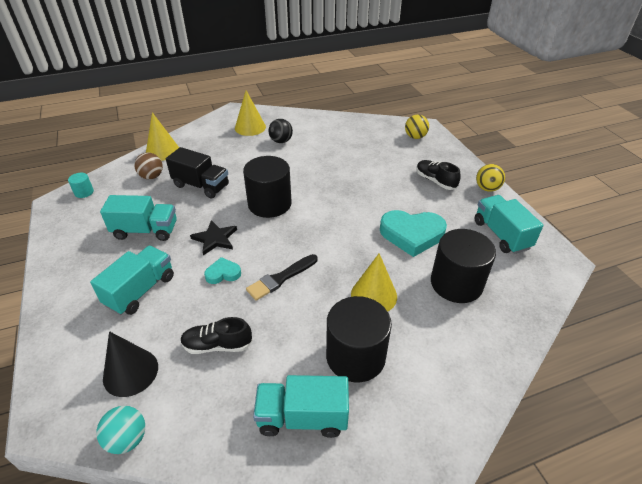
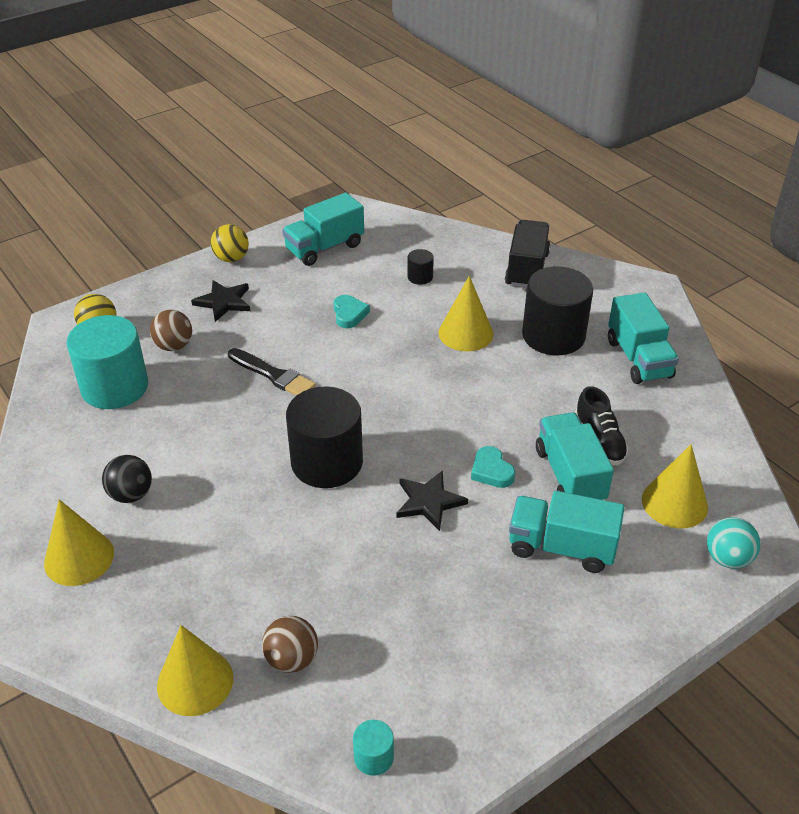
camera: 105 degrees left, 0 degrees up
turquoise ball [96,406,145,454] -> turquoise ball moved to [707,517,760,569]
turquoise truck [100,195,177,241] -> turquoise truck moved to [536,413,614,500]
black cone [103,331,158,397] -> yellow cone [642,444,708,529]
black truck [166,147,229,199] -> black truck moved to [505,220,550,288]
black brush [246,254,318,301] -> black brush moved to [228,348,316,396]
turquoise heart [380,210,447,257] -> turquoise heart [334,295,370,328], size x0.50
black shoe [416,160,461,190] -> black star [191,280,251,322]
black cylinder [431,229,496,303] -> black cylinder [408,249,434,285], size x0.43
none -> turquoise cylinder [66,315,148,409]
none -> brown ball [150,310,192,351]

